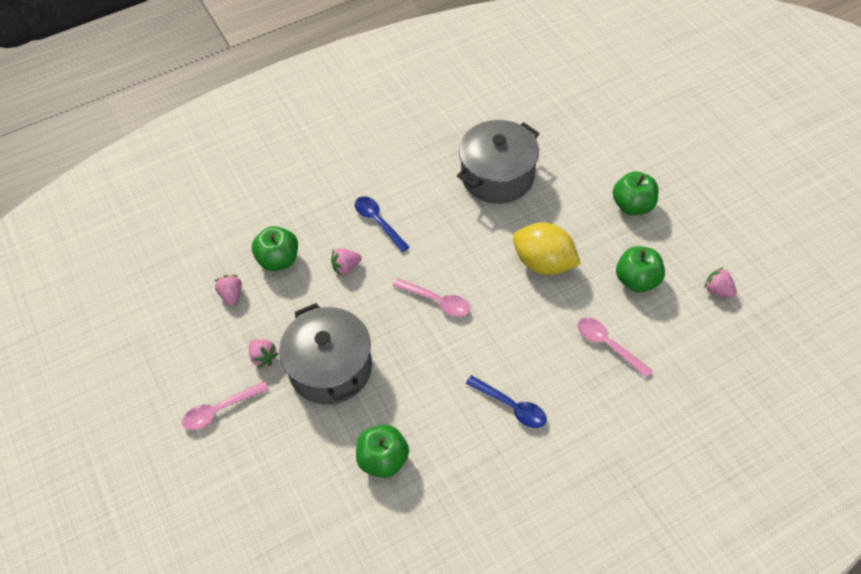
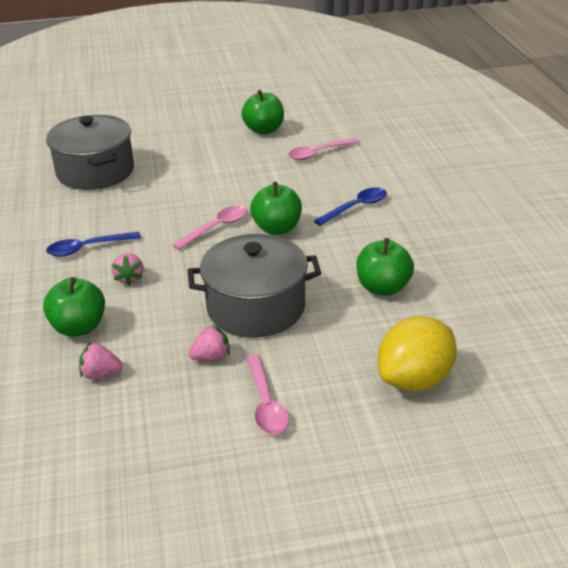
camera: 75 degrees left, 20 degrees down
yellow lemon [513,222,581,275] -> yellow lemon moved to [378,316,457,391]
green apple [613,171,659,215] -> green apple moved to [250,182,302,235]
pink strawberry [704,267,737,298] -> none

